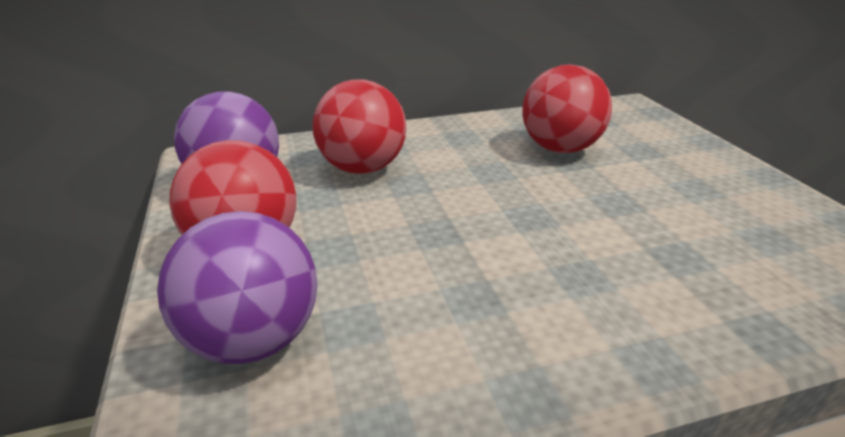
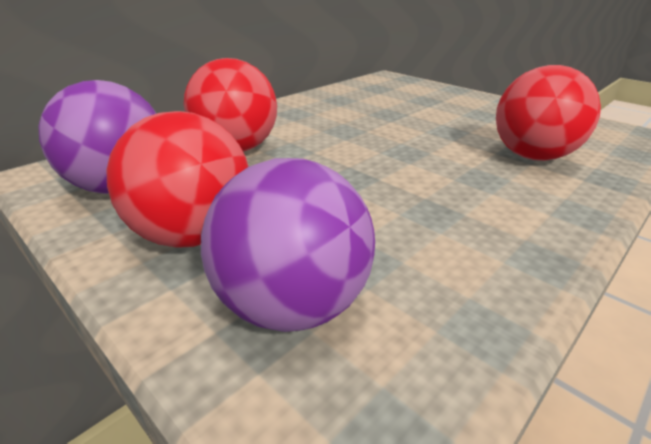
camera: 30 degrees left, 0 degrees up
red ball [522,64,612,153] -> red ball moved to [496,65,601,161]

